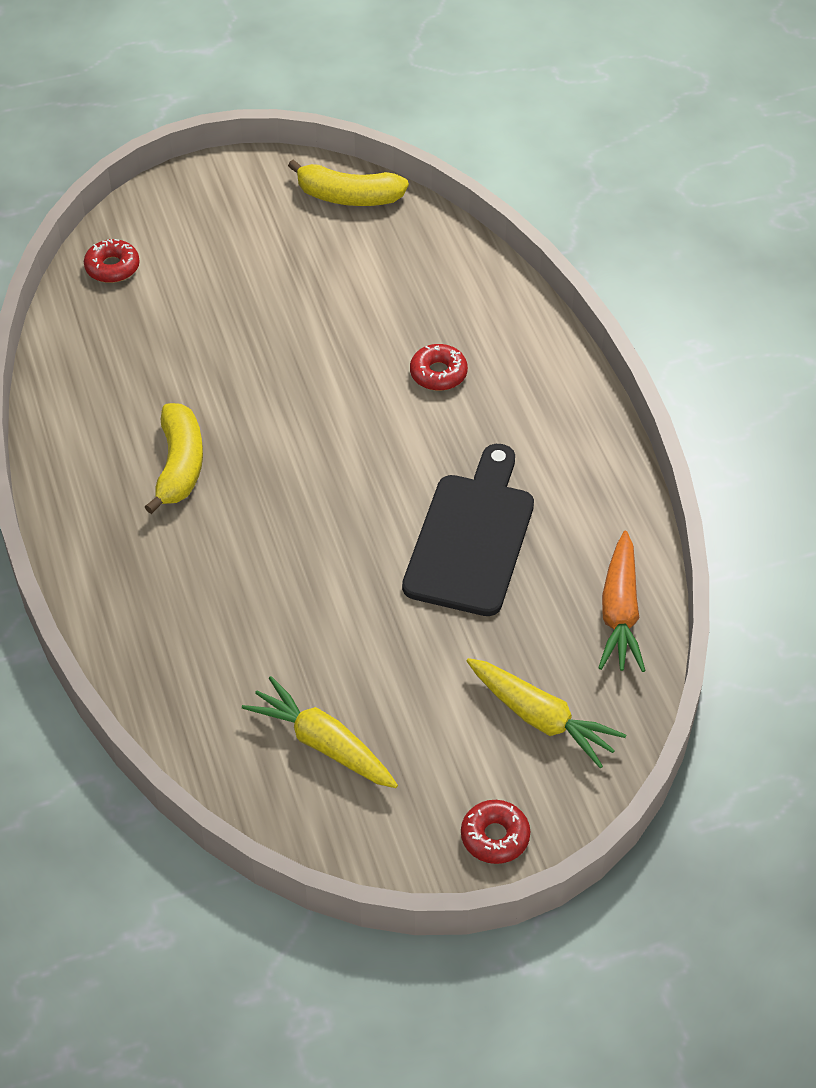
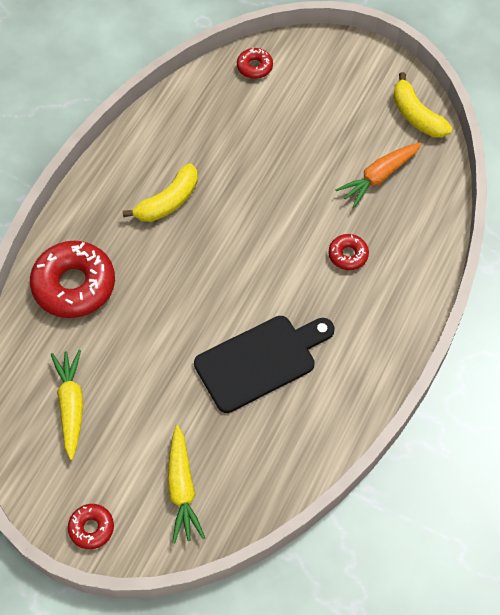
camera: 45 degrees right, 10 degrees up
orange carrot [598,531,646,672] -> orange carrot moved to [335,143,421,207]
none -> red donut [30,241,115,318]

